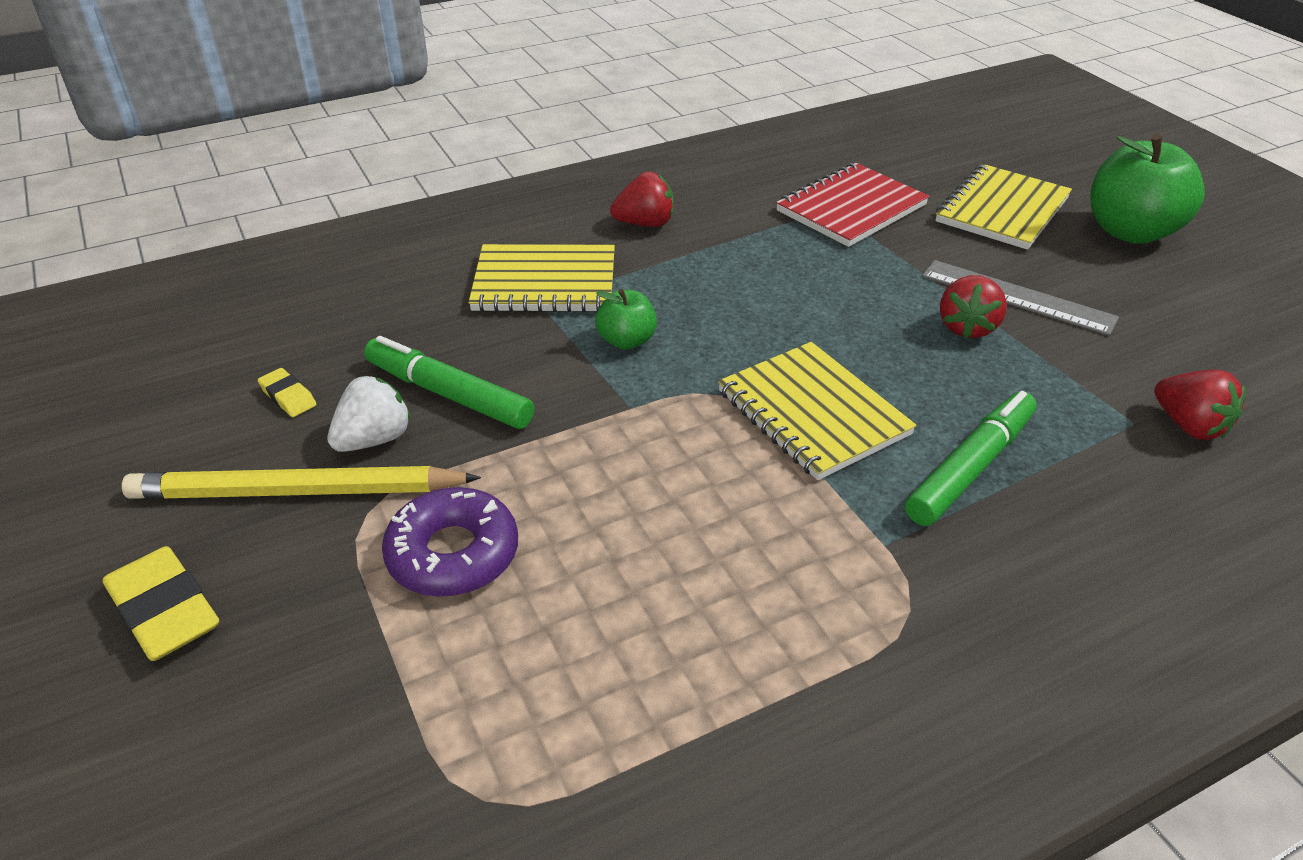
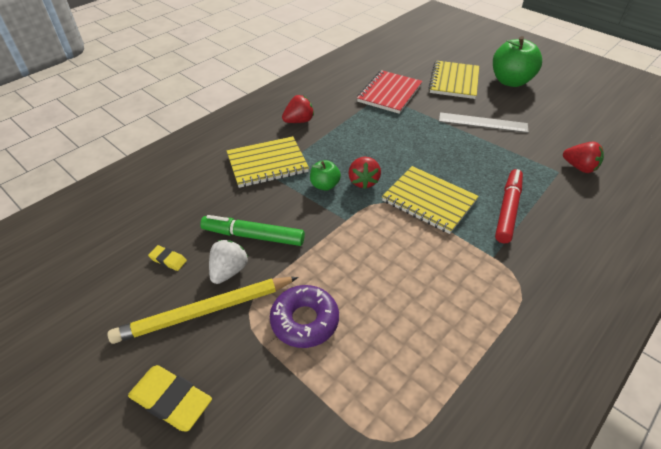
camera: 20 degrees left, 5 degrees up
green marker [905,391,1037,526] -> red marker [495,169,523,243]
red strawberry [940,275,1007,339] -> red strawberry moved to [348,157,381,189]

